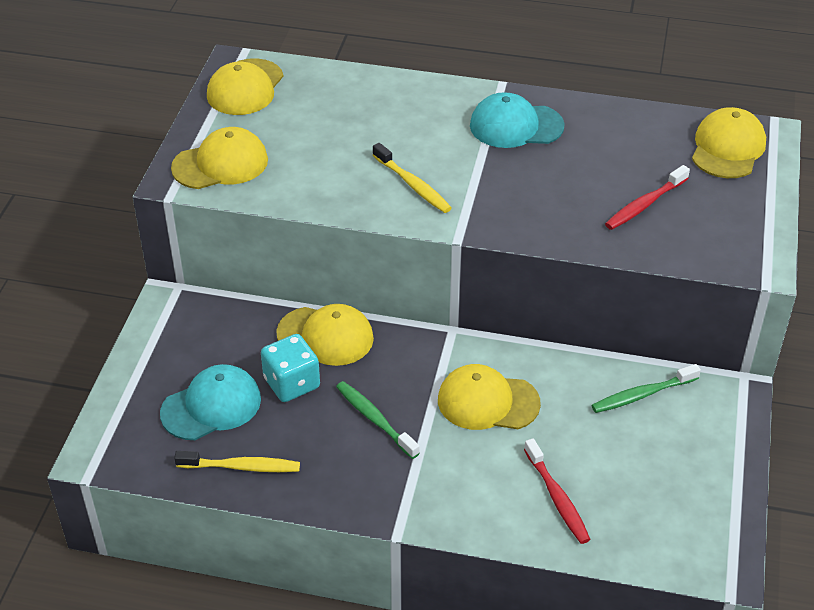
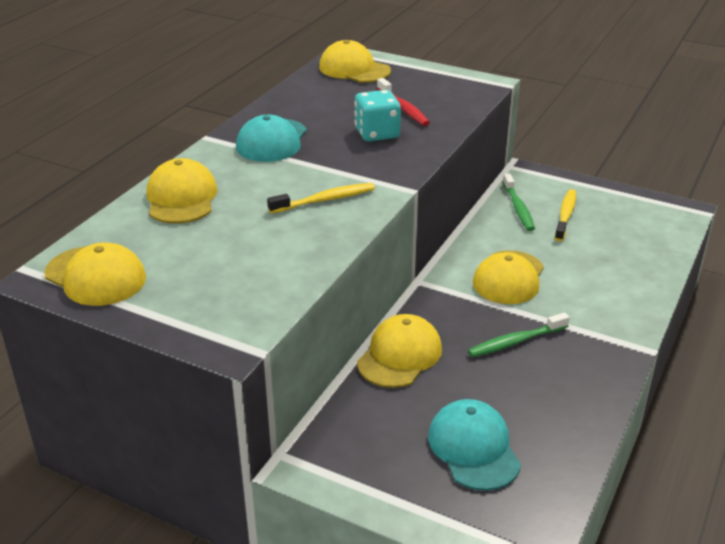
camera: 75 degrees left, 10 degrees down
yellow cap [171,127,268,189] -> yellow cap moved to [146,158,217,224]
yellow toothbrush [174,451,300,472] -> yellow toothbrush moved to [555,189,576,241]
turquoise dice [261,334,320,402] -> turquoise dice moved to [354,90,401,142]
red toothbrush [524,438,591,544] -> none

